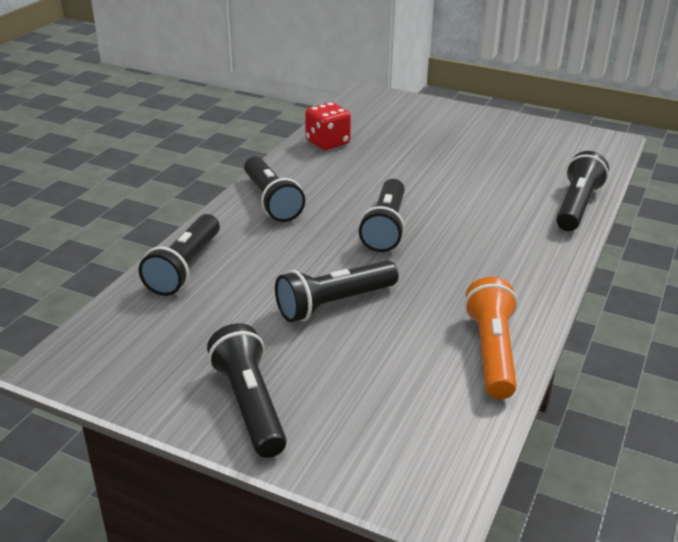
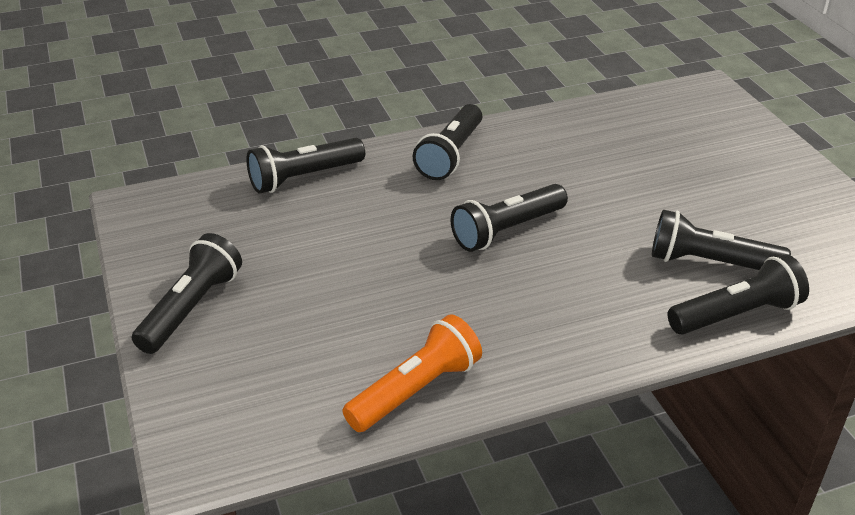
camera: 45 degrees right, 5 degrees up
black flashlight [275,260,399,322] -> black flashlight moved to [652,210,791,270]
red dice [305,102,351,150] -> none

